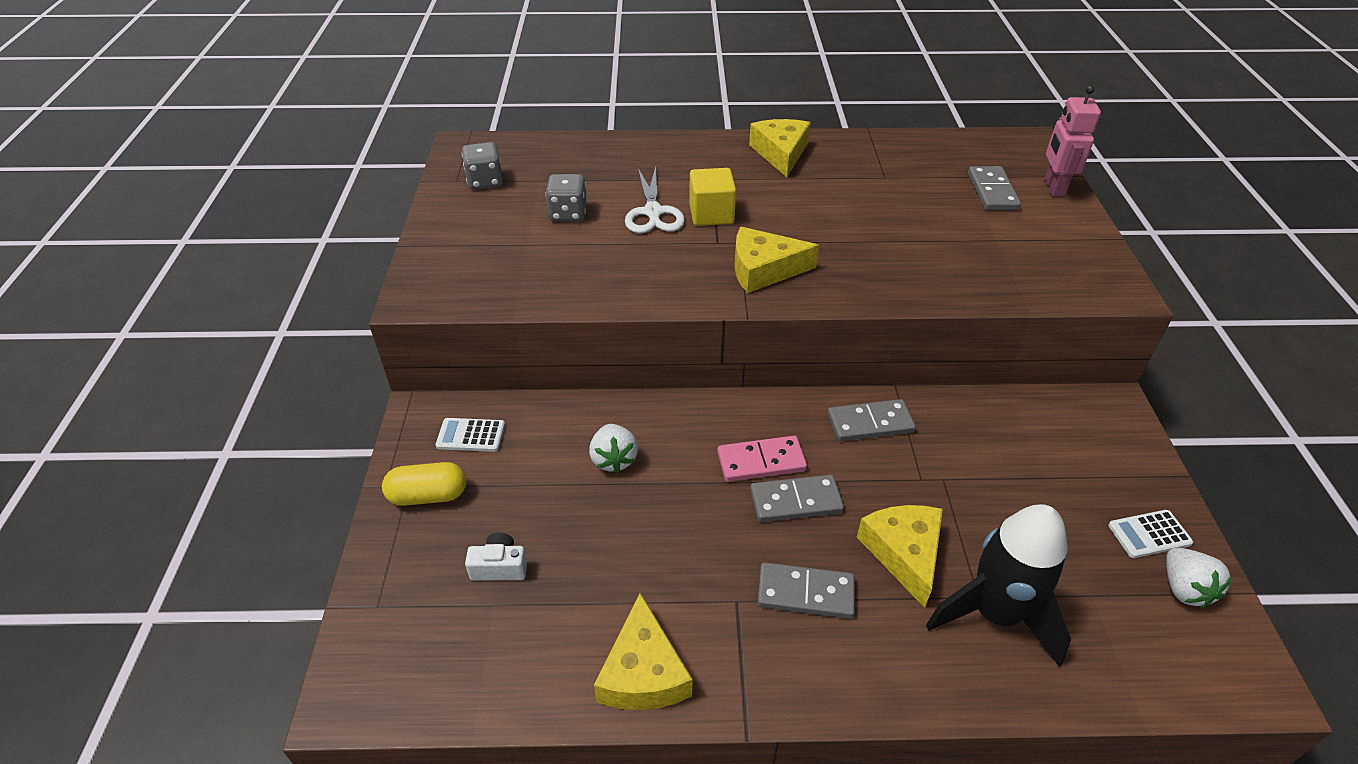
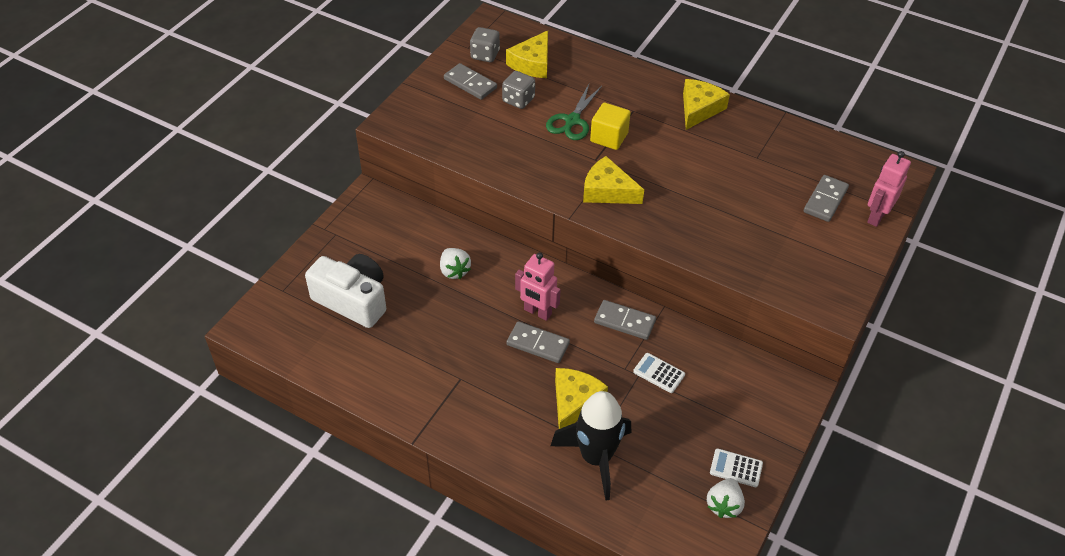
camera: 30 degrees right, 5 degrees up
yellow capsule [382,462,466,506] -> none
white calculator [436,418,505,452] -> white calculator moved to [633,353,685,393]
white camera [465,533,527,580] -> white camera [305,254,386,328], size x2.25
white strawberry [589,424,638,473] -> white strawberry turned 45 degrees counterclockwise [440,248,471,279]
yellow cheese [594,593,693,710] -> yellow cheese moved to [506,30,548,78]
white scissors [625,166,685,233] -> green scissors [546,84,602,140]
pink domino [717,436,807,482] -> pink robot [515,252,561,321]
grey domino [757,562,855,619] -> grey domino moved to [444,63,497,100]

